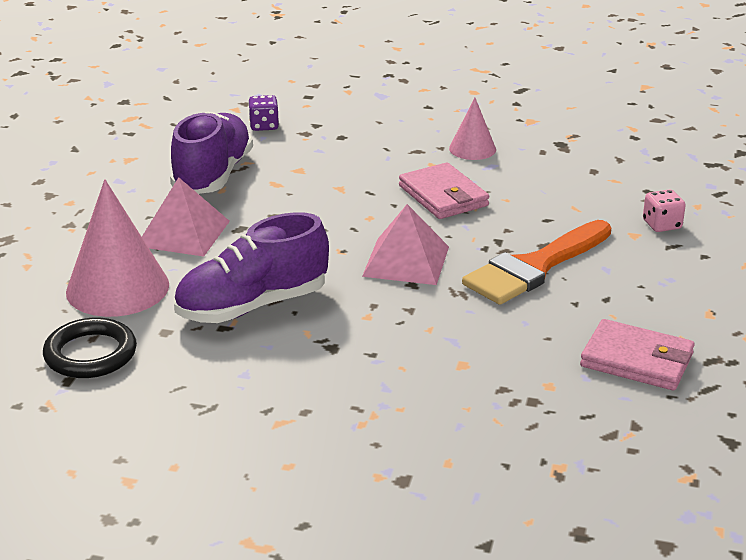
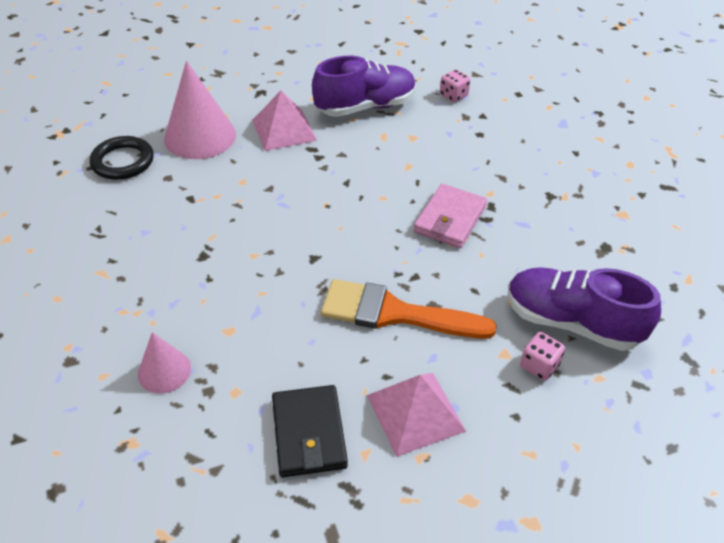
camera: 55 degrees right, 15 degrees up
purple shoe [174,212,329,323] -> purple shoe moved to [508,267,661,351]
purple dice [248,95,279,131] -> pink dice [440,69,471,102]
pink pyramid [362,204,449,285] -> pink pyramid moved to [367,373,466,457]
pink cone [449,98,496,160] -> pink cone moved to [138,332,191,394]
pink wallet [580,319,695,390] -> black wallet [272,385,348,477]

